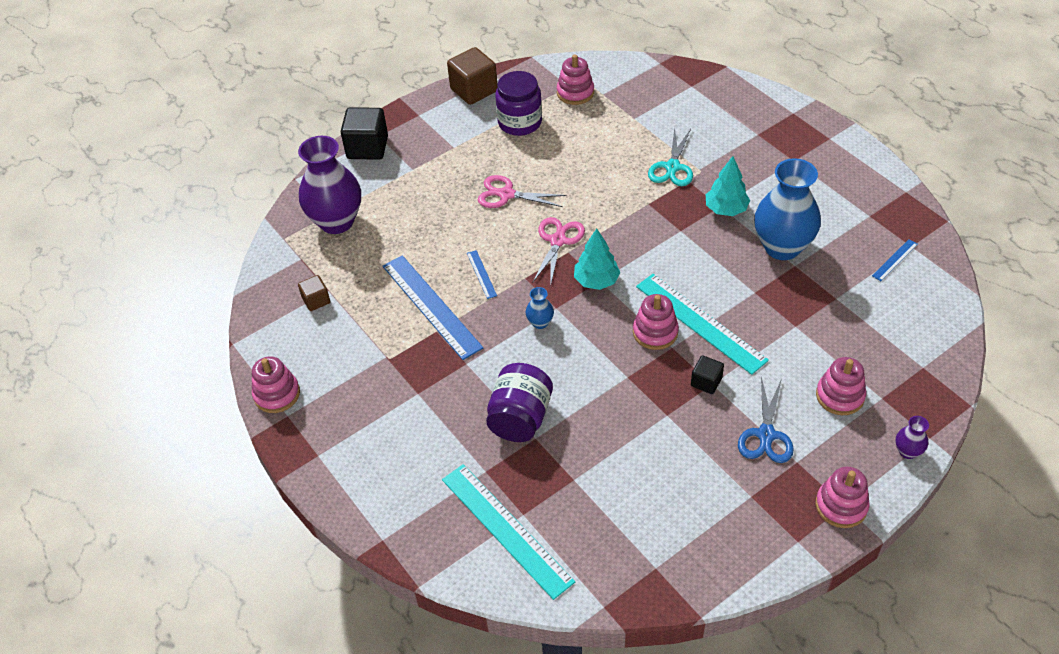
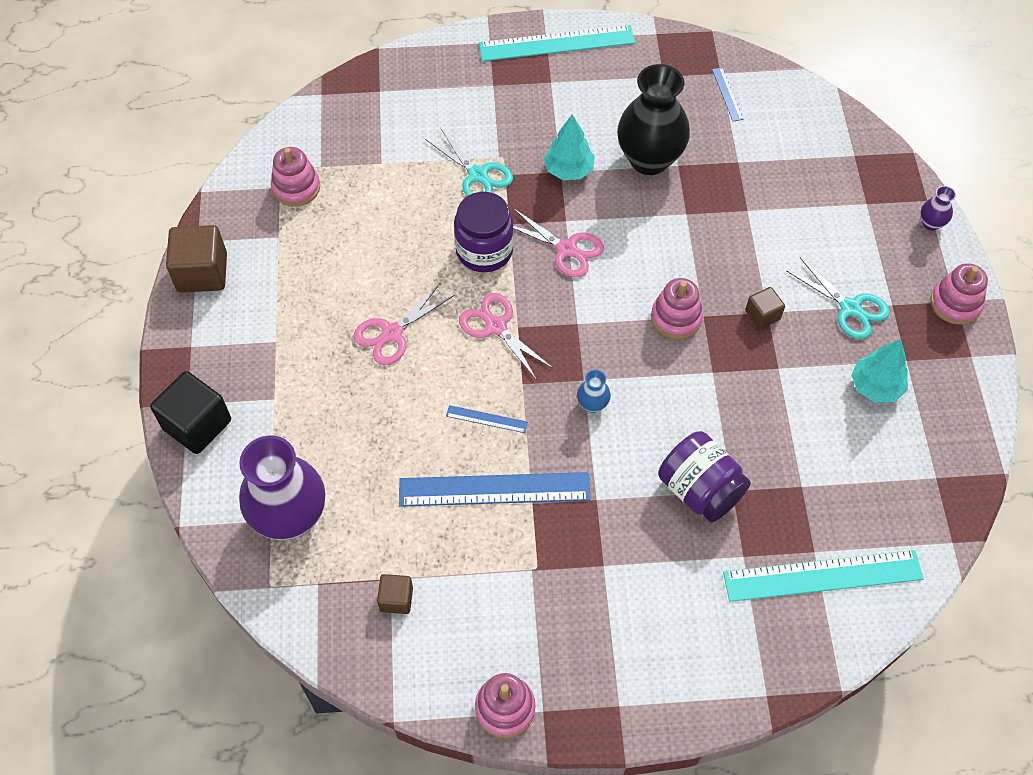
camera: 60 degrees left, 10 degrees up
purple jar [495,71,542,136] -> purple jar moved to [454,192,514,272]
turquoise tree [574,228,620,290] -> turquoise tree moved to [851,339,908,403]
turquoise ruler [636,274,769,375] -> turquoise ruler moved to [479,25,635,61]
black cube [691,355,724,394] -> brown cube [745,287,785,329]
blue scissors [738,376,794,463] -> turquoise scissors [786,257,890,339]
blue vase [754,158,821,260] -> black vase [617,64,690,175]
pink stacking toy [816,357,866,415] -> none
none -> pink scissors [513,208,604,278]

